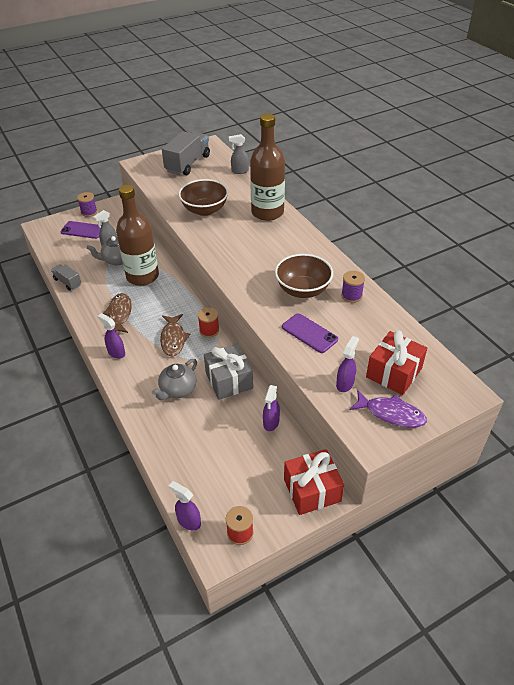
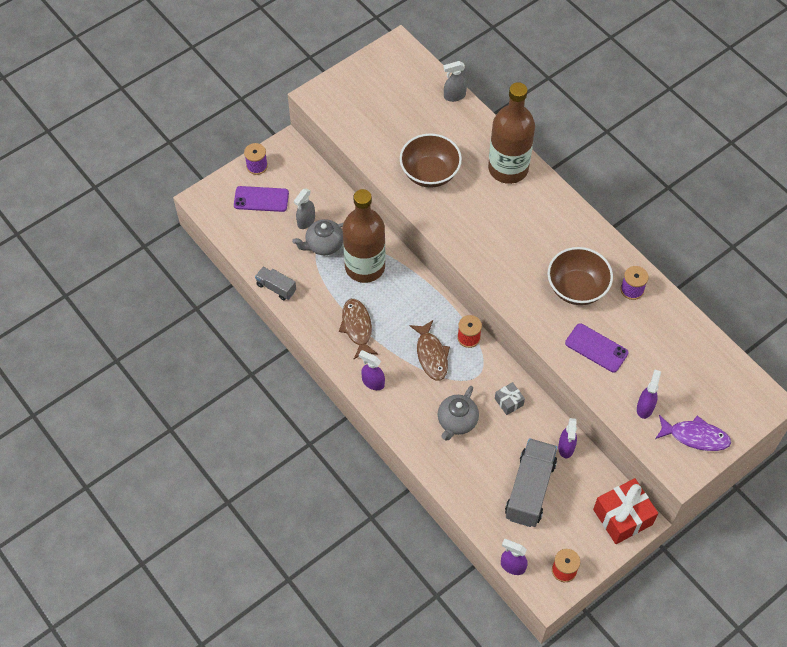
camera: 10 degrees left, 15 degrees up
grey truck [162,131,210,175] -> grey truck moved to [505,438,557,527]
grey gift [204,344,253,400] -> grey gift [495,382,525,415], size x0.51
red gift [366,331,427,395] -> none

